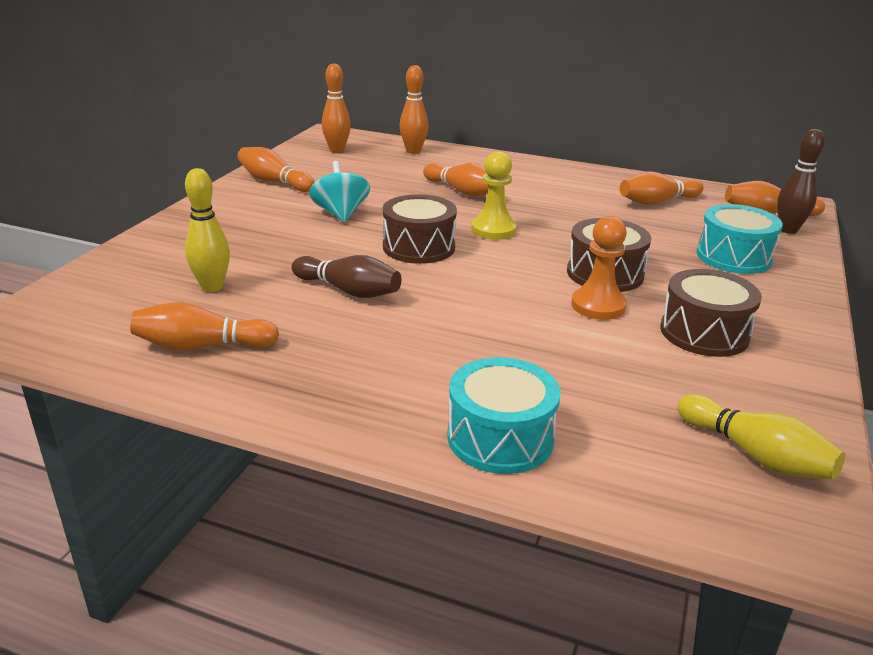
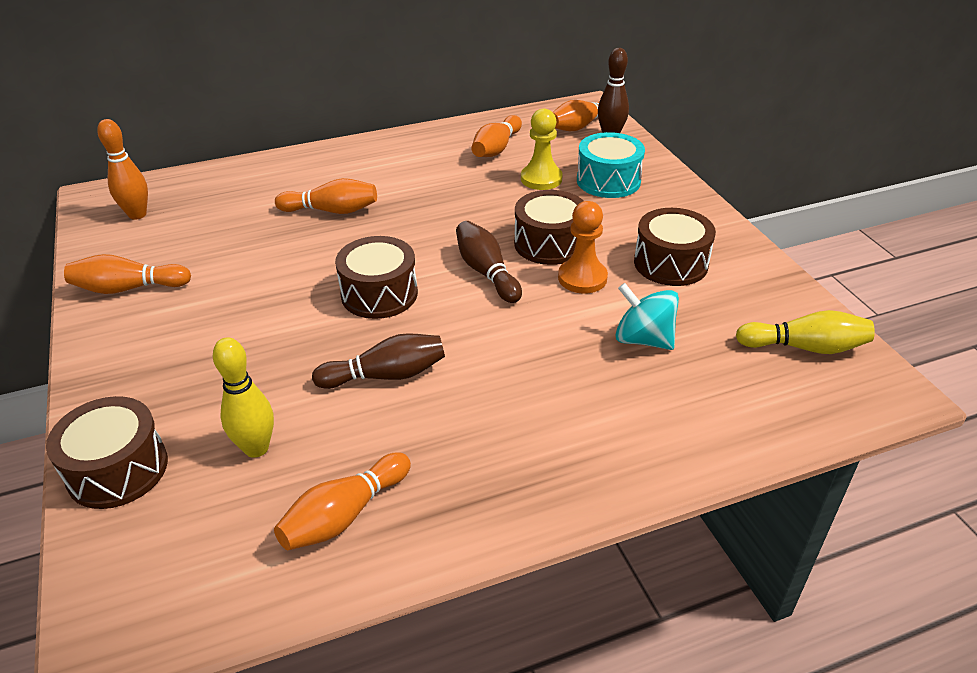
camera: 40 degrees left, 10 degrees up
turquoise spinning top [309,161,370,222] -> turquoise spinning top moved to [616,283,679,350]
orange bowling pin [400,65,429,154] -> none
turquoise drum [447,357,561,474] -> none
yellow pawn [471,151,517,240] -> yellow pawn moved to [521,109,563,190]
none -> brown drum [46,396,168,509]
none -> brown bowling pin [456,221,522,303]

